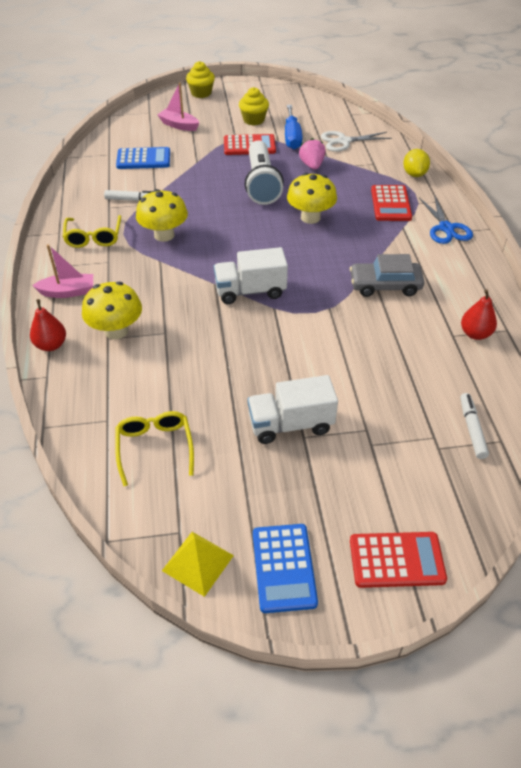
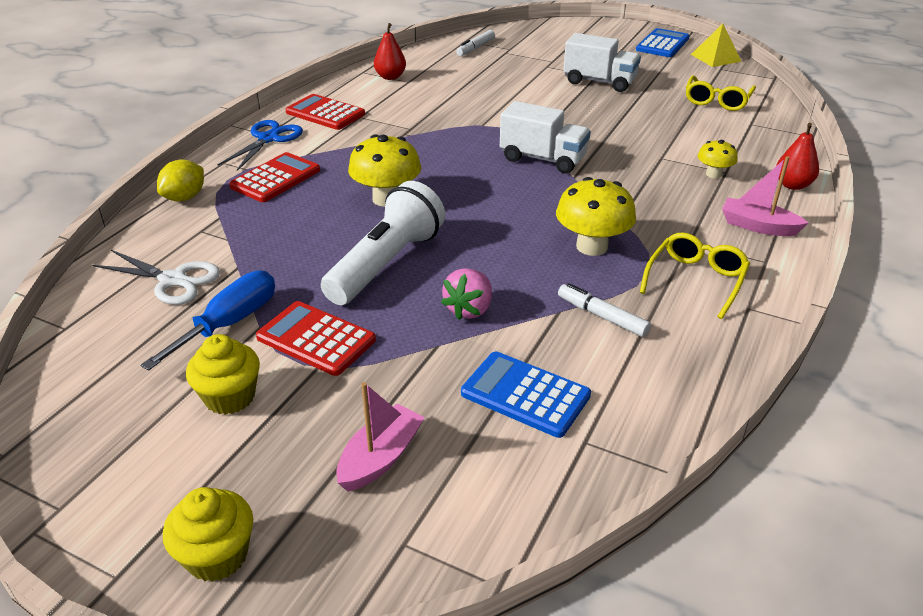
camera: 145 degrees left, 10 degrees down
yellow mushroom [82,282,142,339] -> yellow mushroom [698,140,738,178], size x0.57
pink boat [158,83,199,131] -> pink boat turned 120 degrees counterclockwise [336,382,425,492]
pink strawberry [299,138,326,170] -> pink strawberry moved to [441,268,492,320]
grey car [350,254,424,297] -> none
red calculator [350,532,447,588] -> red calculator moved to [285,94,365,130]

